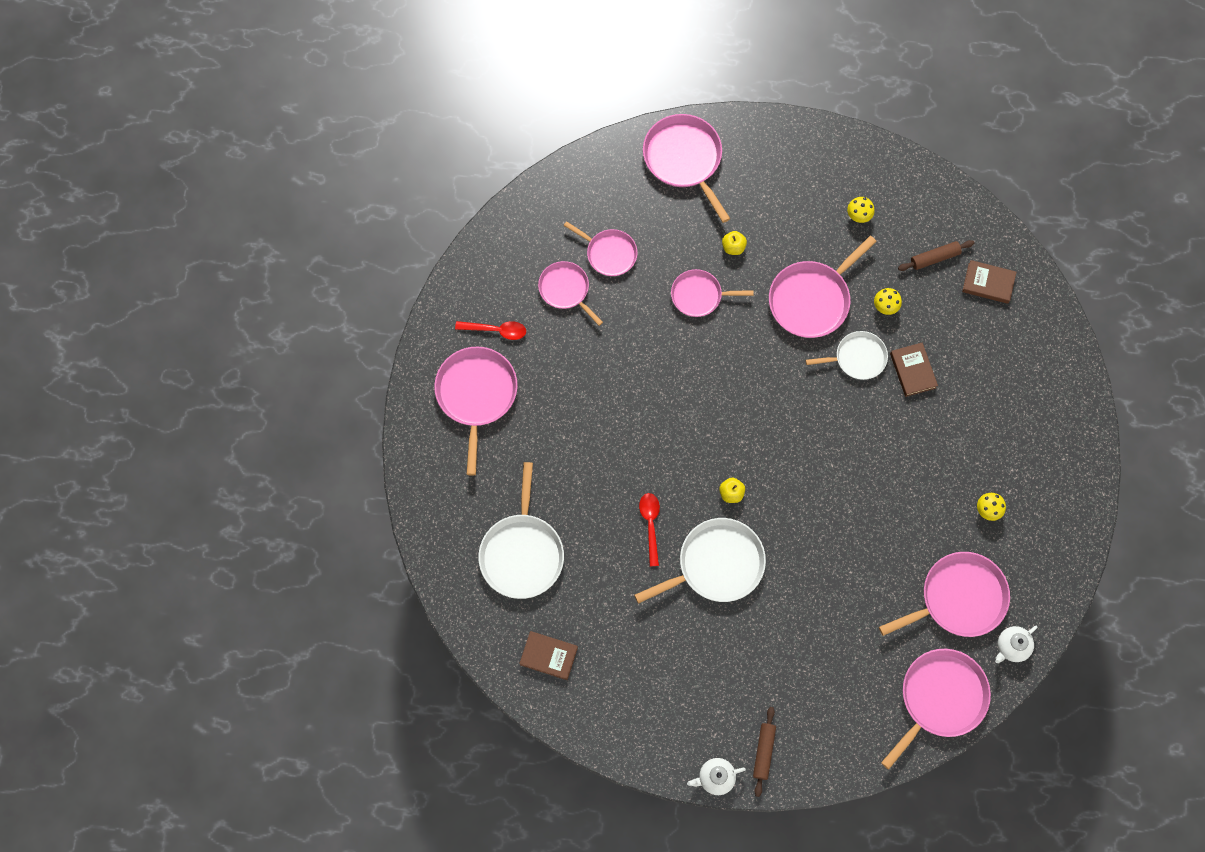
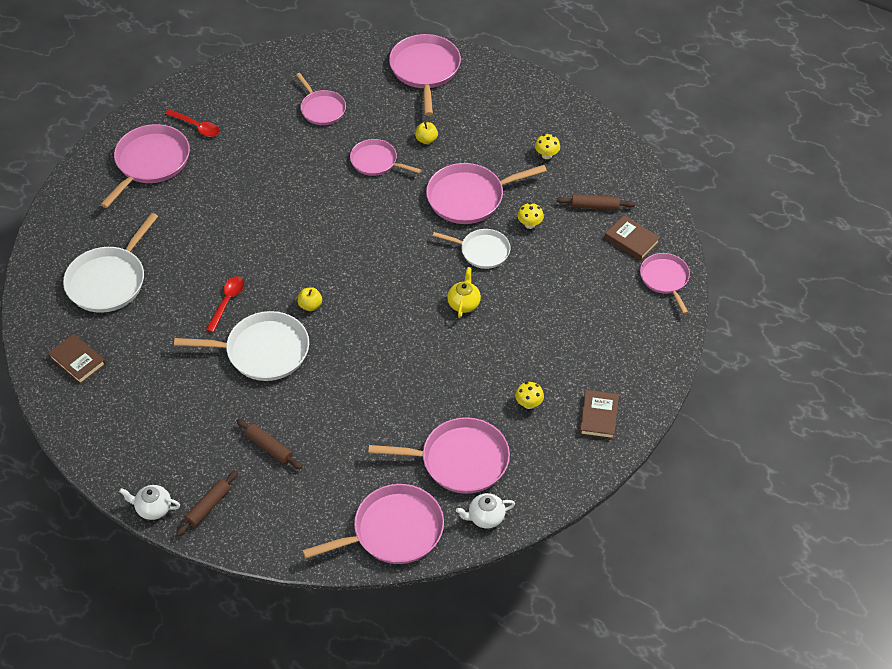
camera: 25 degrees right, 20 degrees down
pink pan [538,261,603,326] -> pink pan moved to [640,253,690,314]
brown book [890,343,938,397] -> brown book moved to [579,390,619,439]
none -> brown rolling pin [236,419,302,469]
none -> yellow teapot [447,267,481,318]

